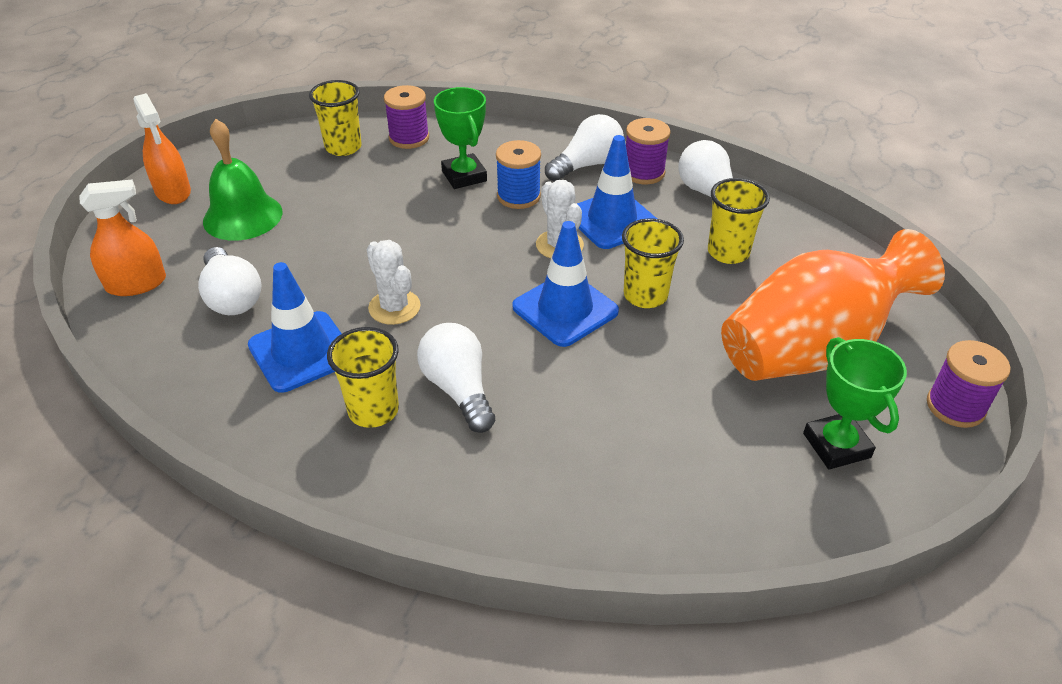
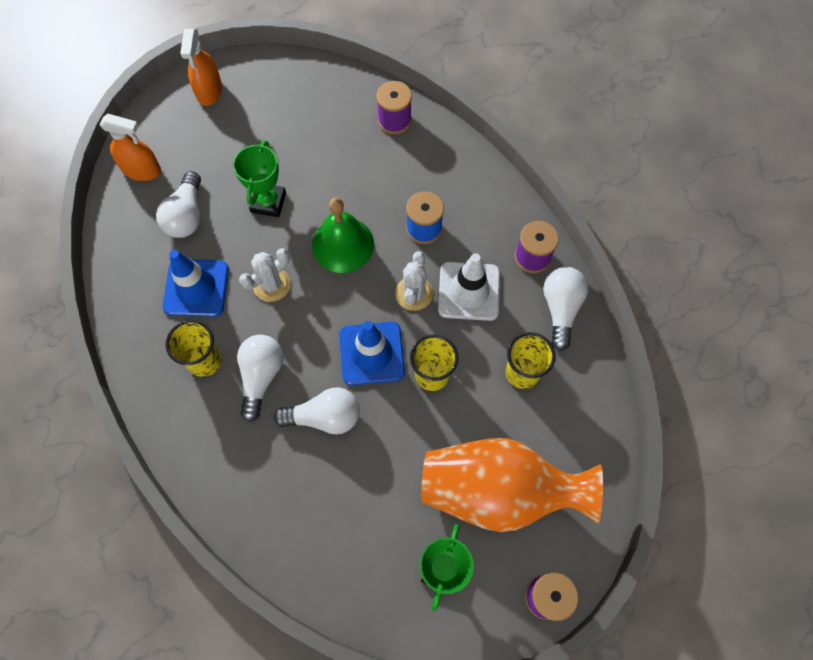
camera: 35 degrees right, 25 degrees up
green bell [203,119,282,241] -> green bell moved to [312,198,374,273]
yellow cup [309,80,362,156] -> none
white cactus [366,240,421,325] -> white cactus turned 45 degrees clockwise [239,248,291,302]
green trophy [434,87,487,189] -> green trophy moved to [233,141,286,217]
white light bulb [545,114,624,182] -> white light bulb moved to [274,387,360,435]
blue traffic cone [577,135,657,249] -> white traffic cone [438,253,500,321]

